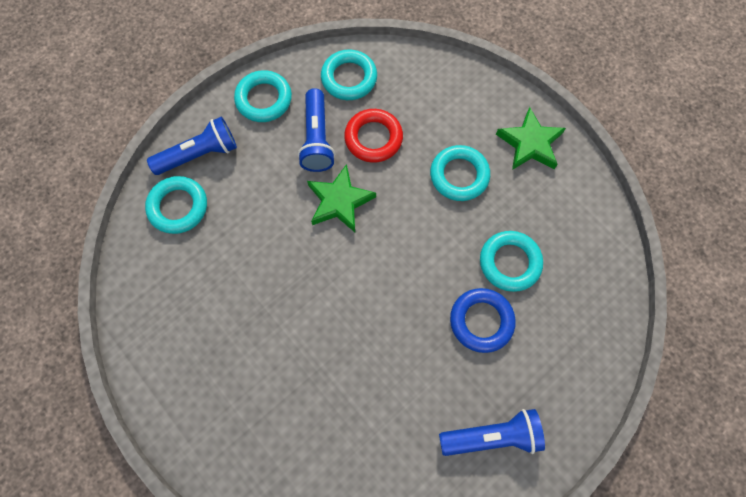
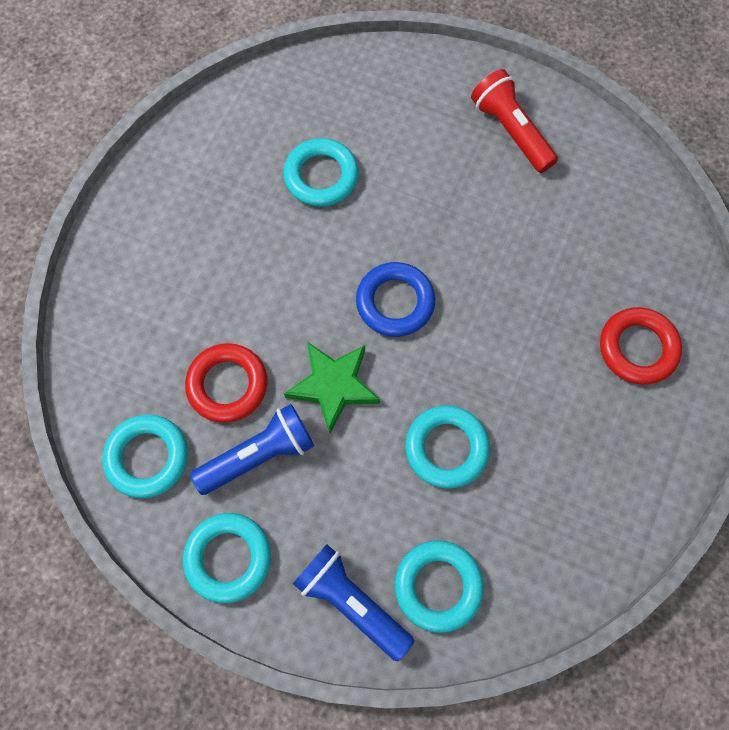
camera: 115 degrees left, 0 degrees up
turquoise ring [430,145,490,201] -> turquoise ring moved to [405,406,490,488]
blue flashlight [439,409,545,456] -> red flashlight [471,69,558,173]
blue ring [450,288,516,353] -> blue ring moved to [356,262,436,337]
green star [496,107,566,170] -> none
none -> red ring [600,307,682,384]

